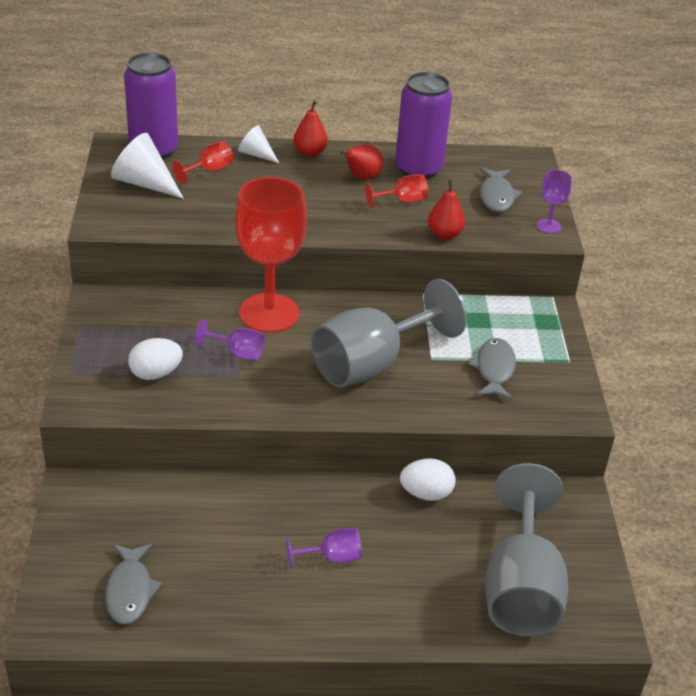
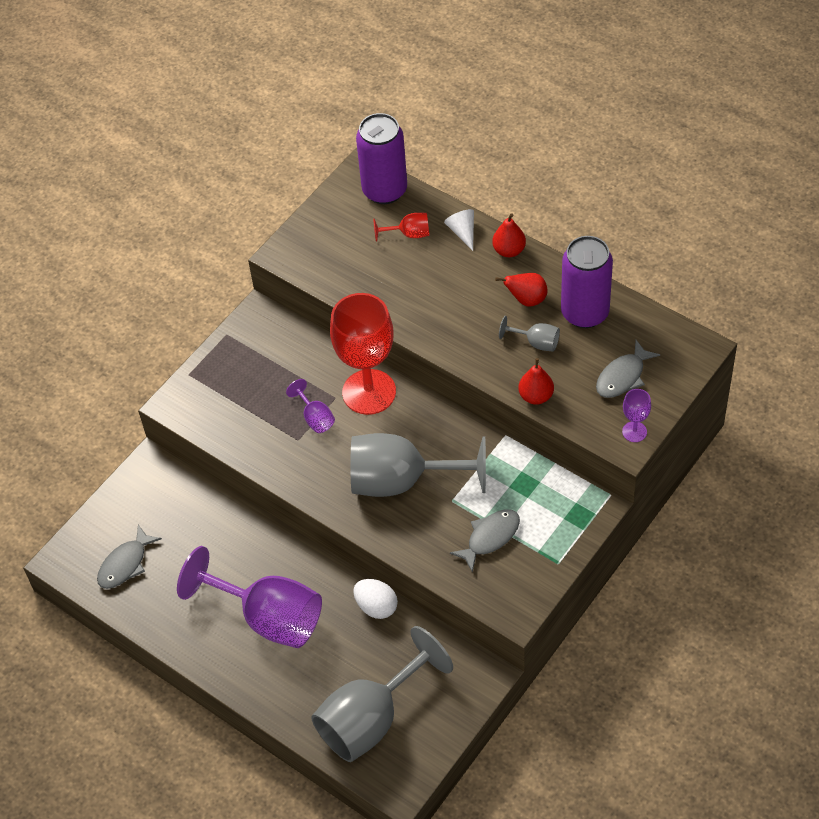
camera: 45 degrees right, 15 degrees up
white cone [111,133,183,198] -> none
white egg [128,338,183,380] -> none
purple goblet [286,528,362,568] -> purple goblet [177,546,322,648], size x2.31
red goblet [365,174,428,208] -> grey goblet [499,316,560,352]

